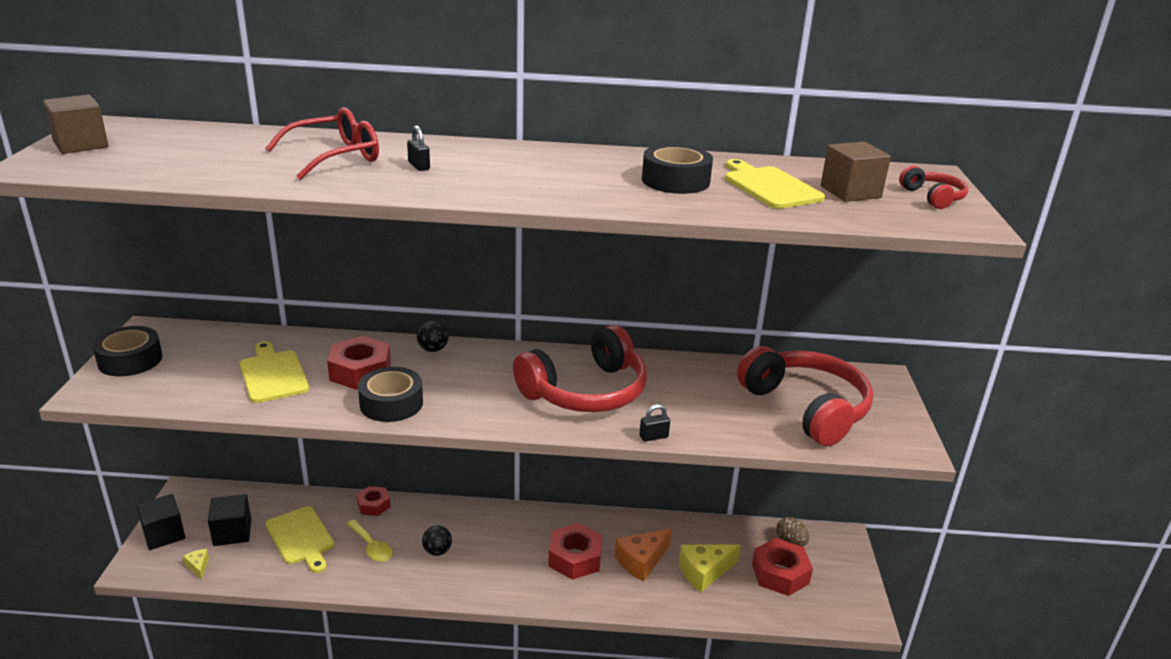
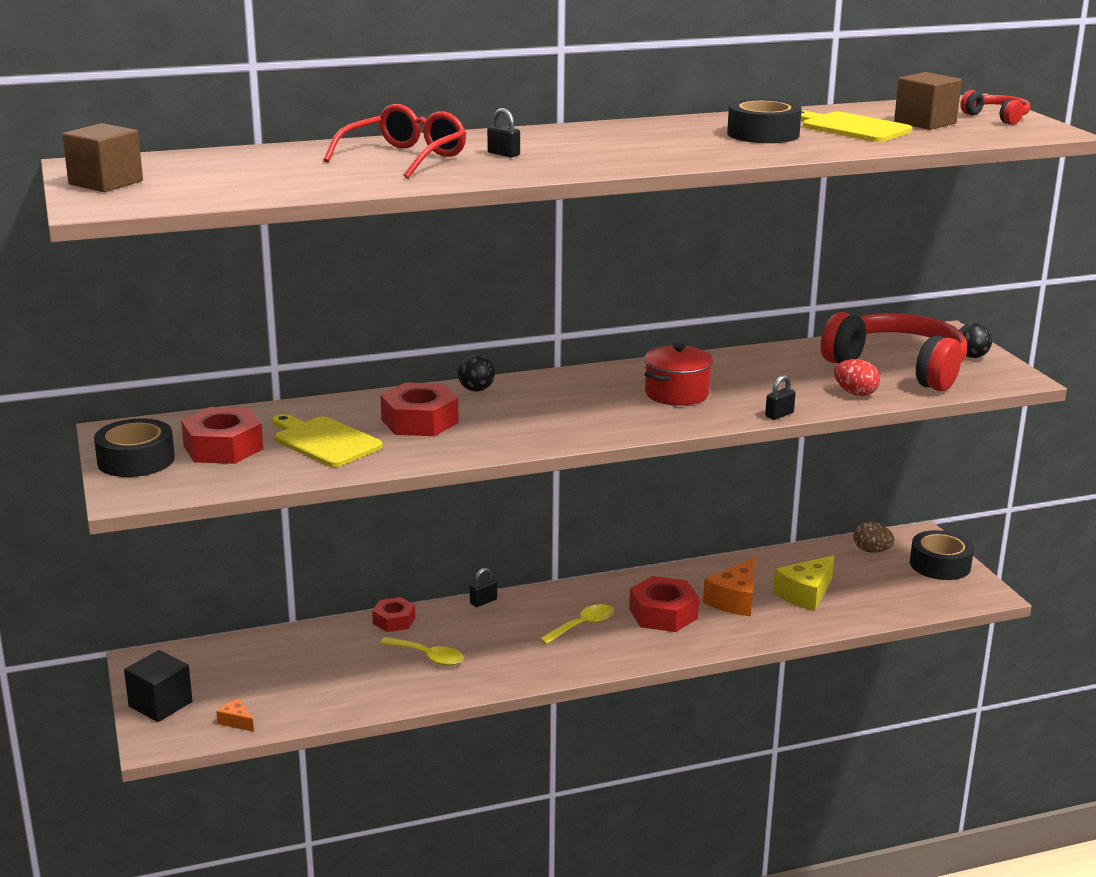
camera: 20 degrees left, 5 degrees down
yellow cheese [183,549,209,580] -> orange cheese [216,698,254,732]
black cube [208,494,251,546] -> none
yellow cutting board [266,506,334,573] -> none
black tape [358,367,423,422] -> black tape moved to [910,530,974,580]
black ball [422,525,452,556] -> black ball moved to [960,323,992,358]
red headphones [513,325,647,412] -> red pot [644,343,713,406]
red nut [752,538,813,596] -> red nut moved to [181,407,263,464]
none -> black padlock [470,568,497,607]
none -> yellow spoon [539,604,614,645]
none -> red egg [834,359,880,396]

